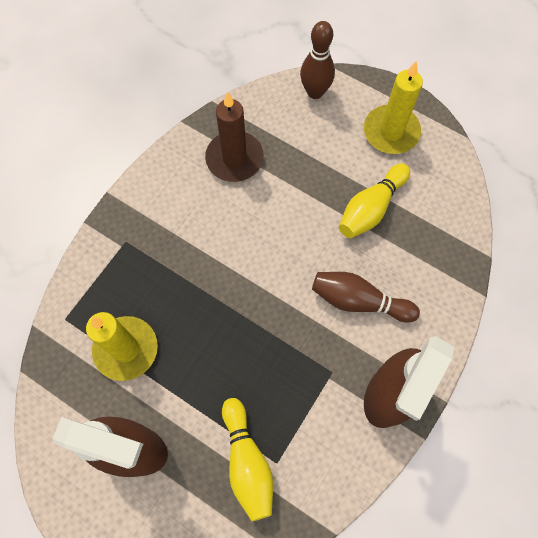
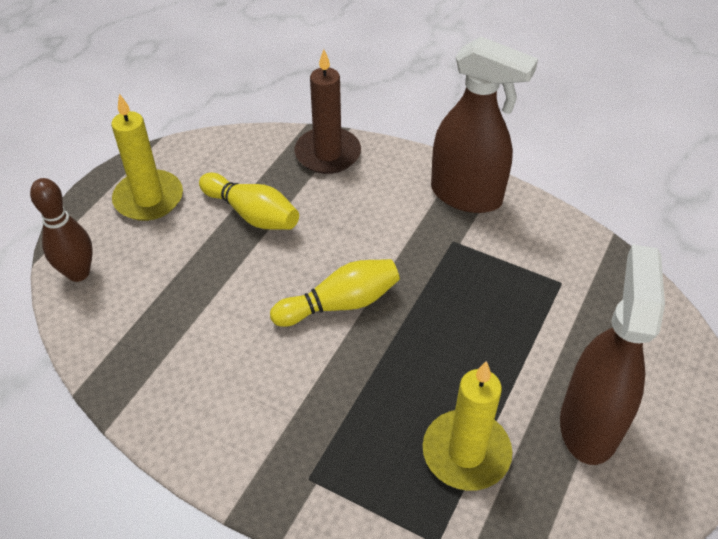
camera: 95 degrees left, 20 degrees down
brown candle [205,92,264,182] -> brown candle moved to [295,49,361,174]
yellow bowling pin [222,398,273,521] -> yellow bowling pin moved to [270,259,400,327]
brown bowling pin [312,272,420,322] -> none

